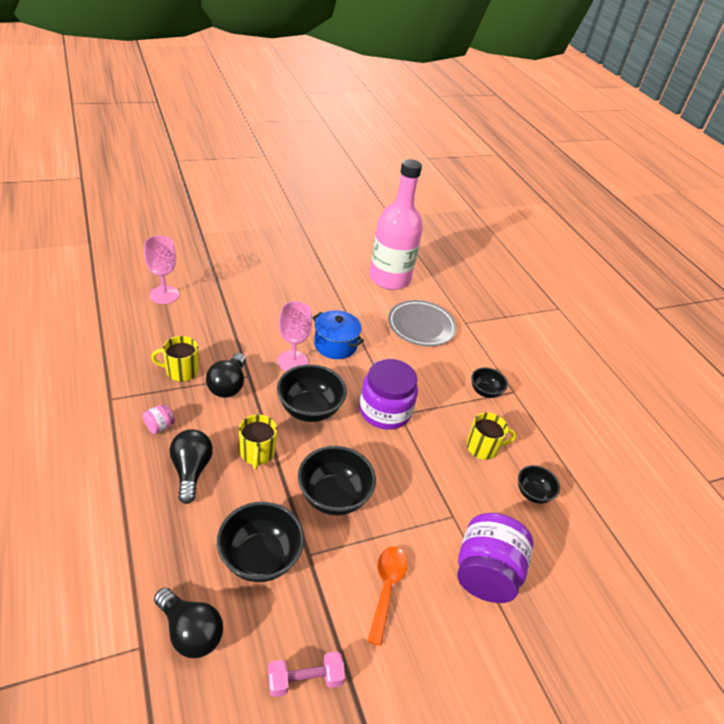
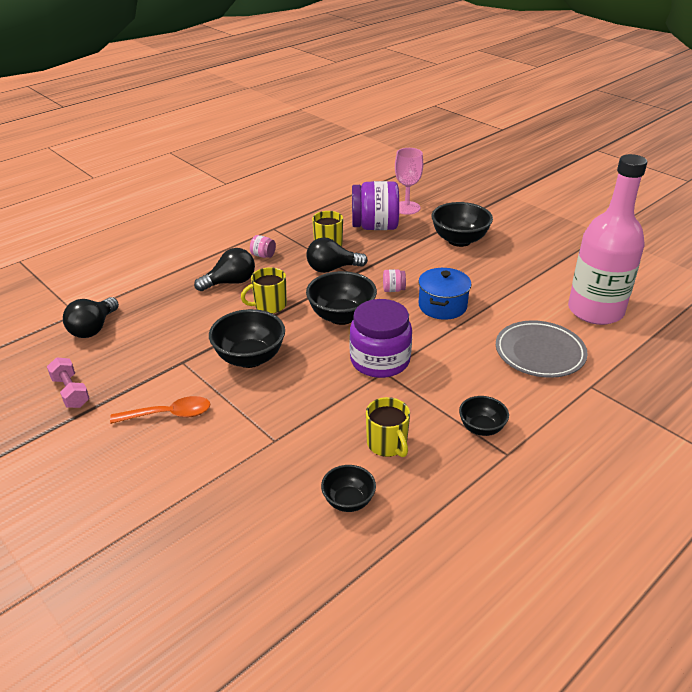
camera: 75 degrees right, 5 degrees down
black bowl [217,502,304,582] -> black bowl moved to [431,202,493,247]
pink goblet [277,301,312,371] -> pink jar [383,269,406,292]
purple jar [457,513,533,603] -> purple jar moved to [352,181,399,230]

